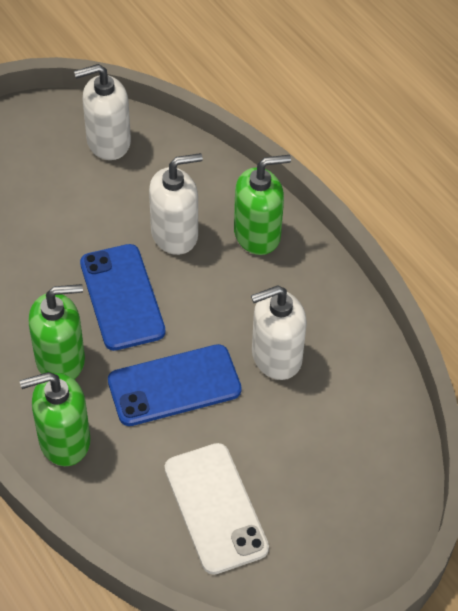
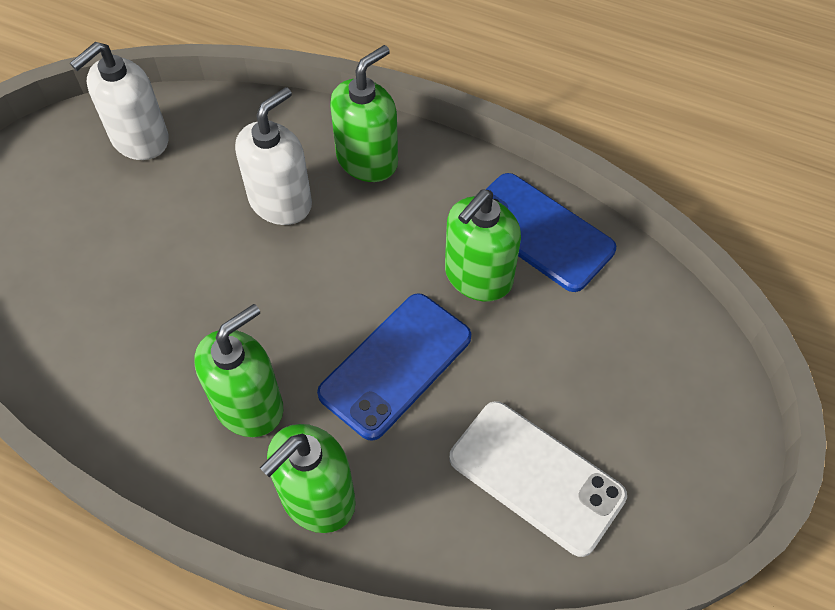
camera: 30 degrees left, 5 degrees up
blue phone [80,244,166,351] -> blue phone moved to [485,173,616,292]
white soap dispenser [251,285,307,380] -> green soap dispenser [445,189,521,301]

